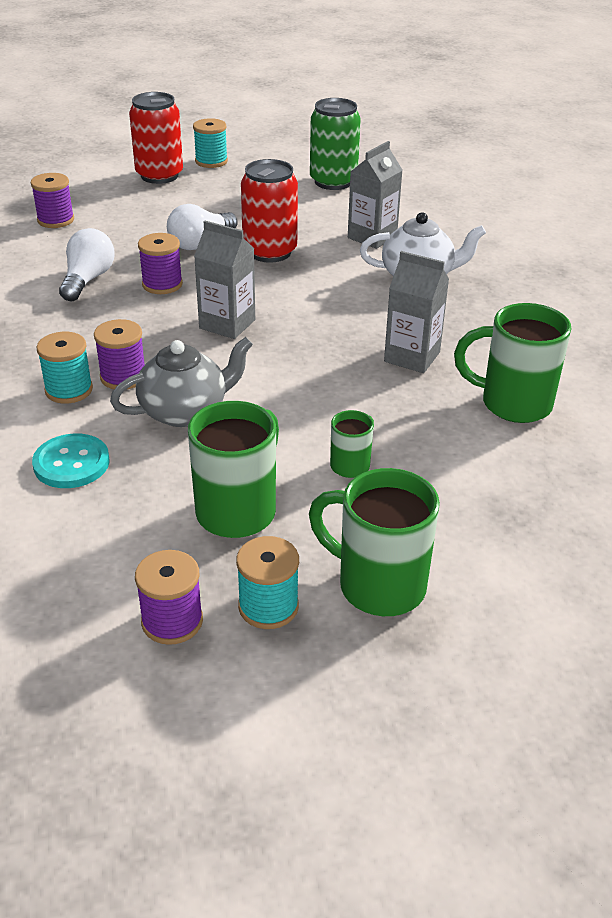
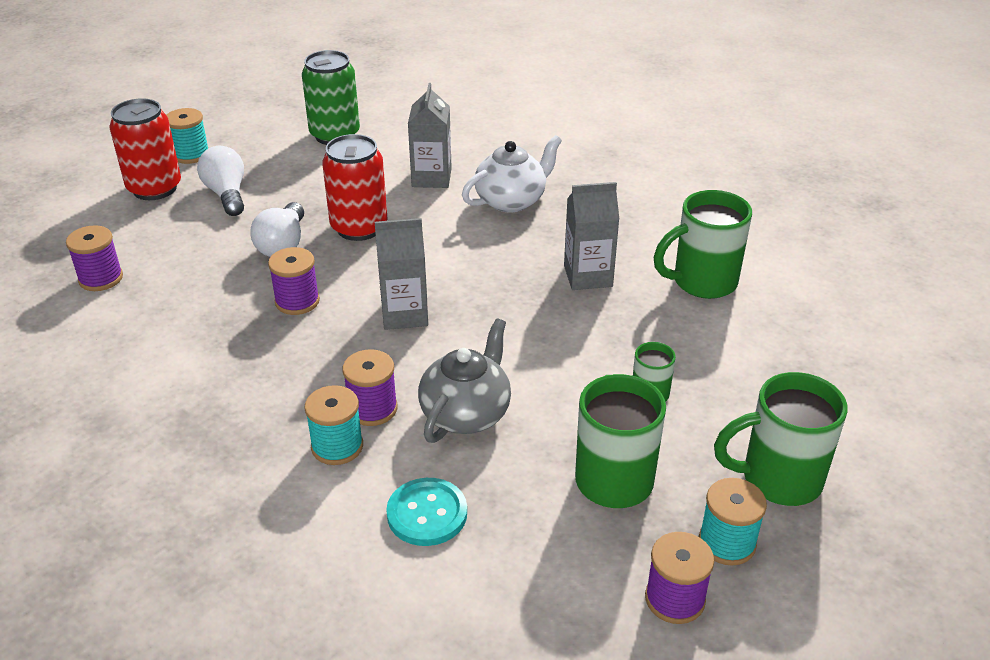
camera: 35 degrees left, 0 degrees up
white light bulb [59,228,115,301] -> white light bulb moved to [197,146,244,216]

